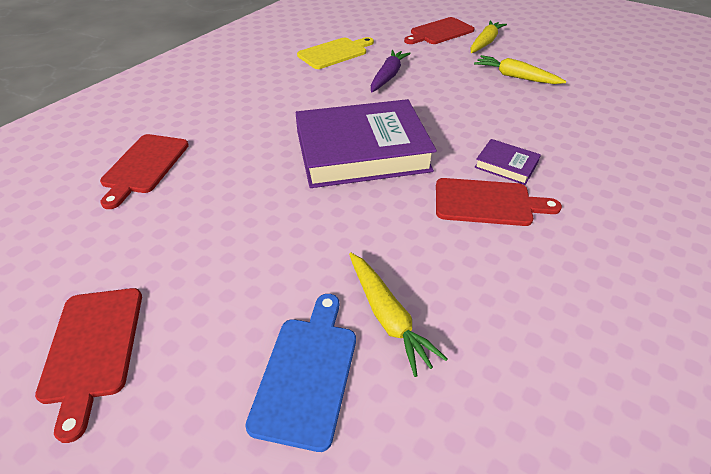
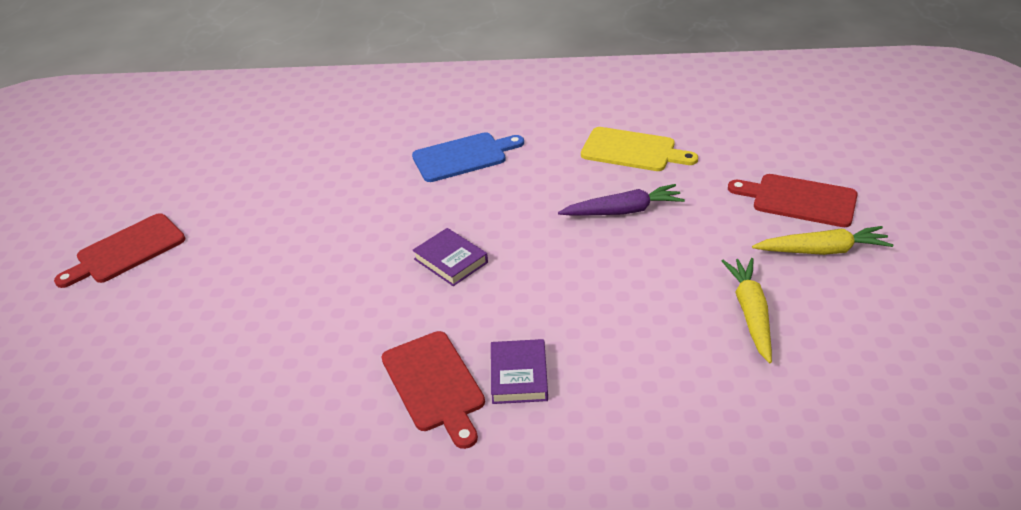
camera: 60 degrees right, 5 degrees down
red cutting board [100,134,189,209] -> none
blue cutting board [245,294,356,452] -> blue cutting board moved to [412,132,524,182]
purple book [296,99,437,188] -> purple book [412,228,488,286], size x0.42
yellow carrot [349,252,448,377] -> none

